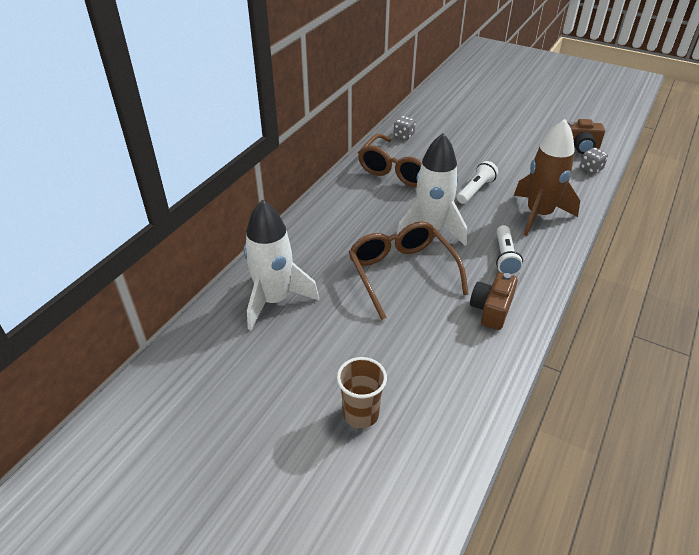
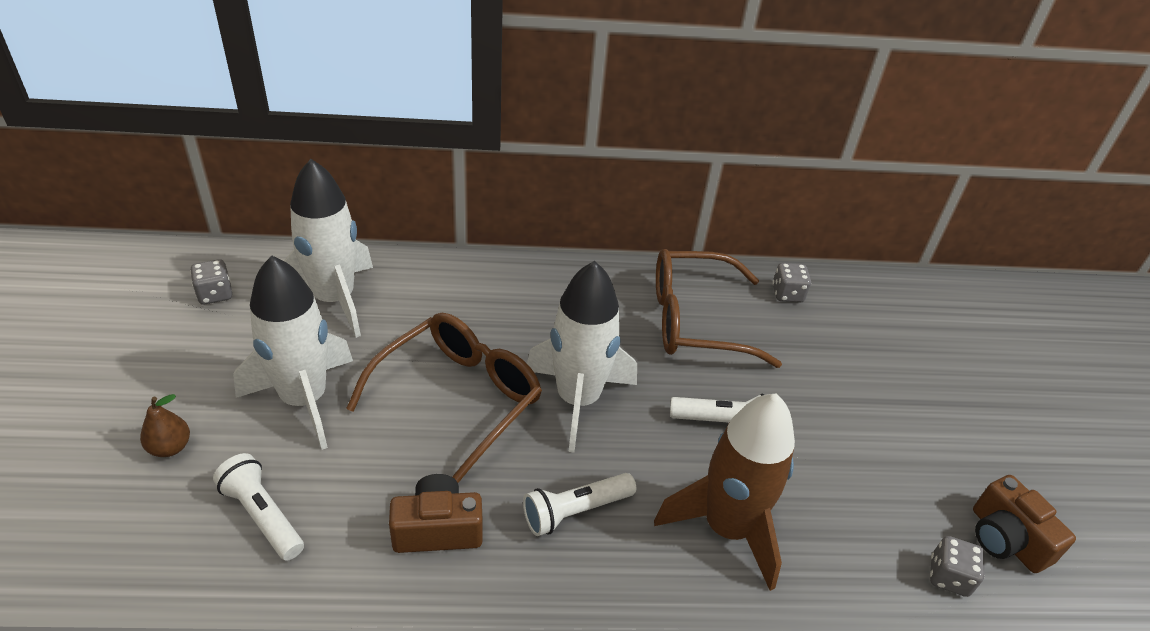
camera: 55 degrees right, 0 degrees up
brown cup [337,357,387,428] -> brown pear [140,394,190,457]
none -> grey dice [190,259,232,305]
none -> white flashlight [213,453,304,561]
none -> white rocket [233,256,353,450]

